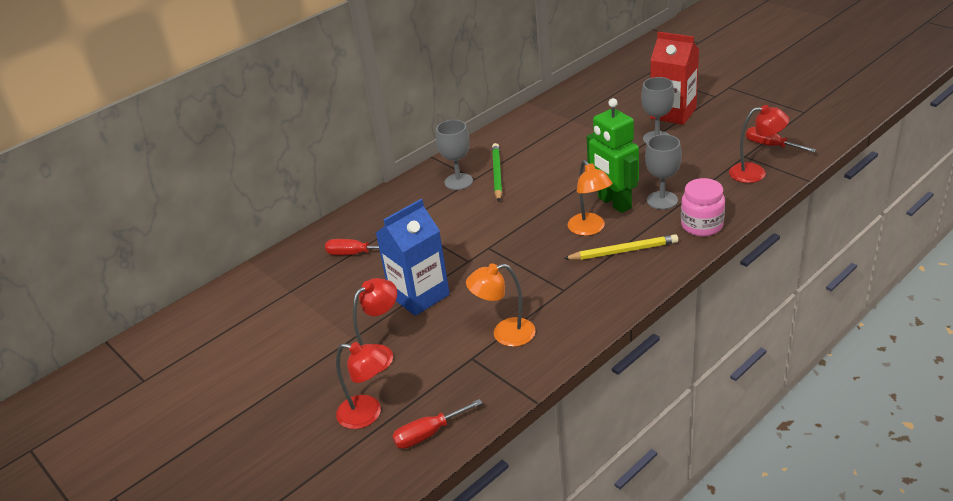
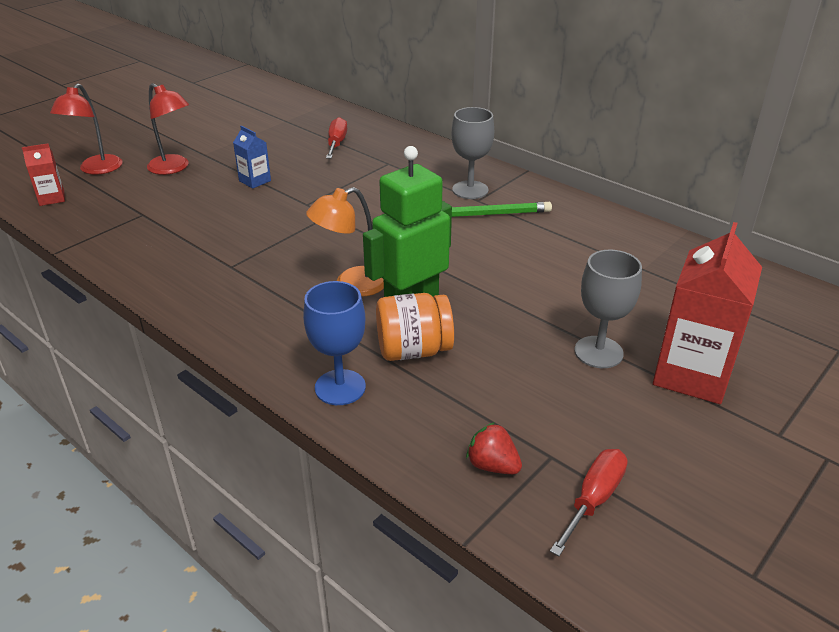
camera: 80 degrees right, 0 degrees up
blue carton [376,199,450,316] -> blue carton [233,126,271,189], size x0.49
red screwdriver [392,399,483,449] -> red carton [22,143,65,206]
orange lamp [466,263,536,347] -> none
yellow pencil [563,234,678,260] -> none
grey goblet [645,134,682,210] -> orange jar [376,293,454,361]
pink jar [681,178,725,236] -> blue goblet [303,281,366,405]
red lamp [729,105,789,183] -> red strawberry [466,422,522,474]

